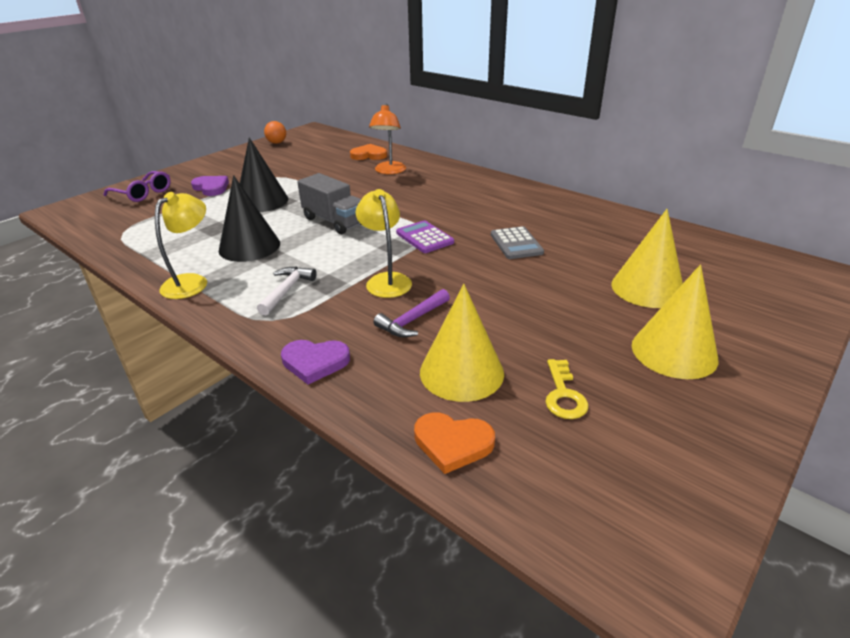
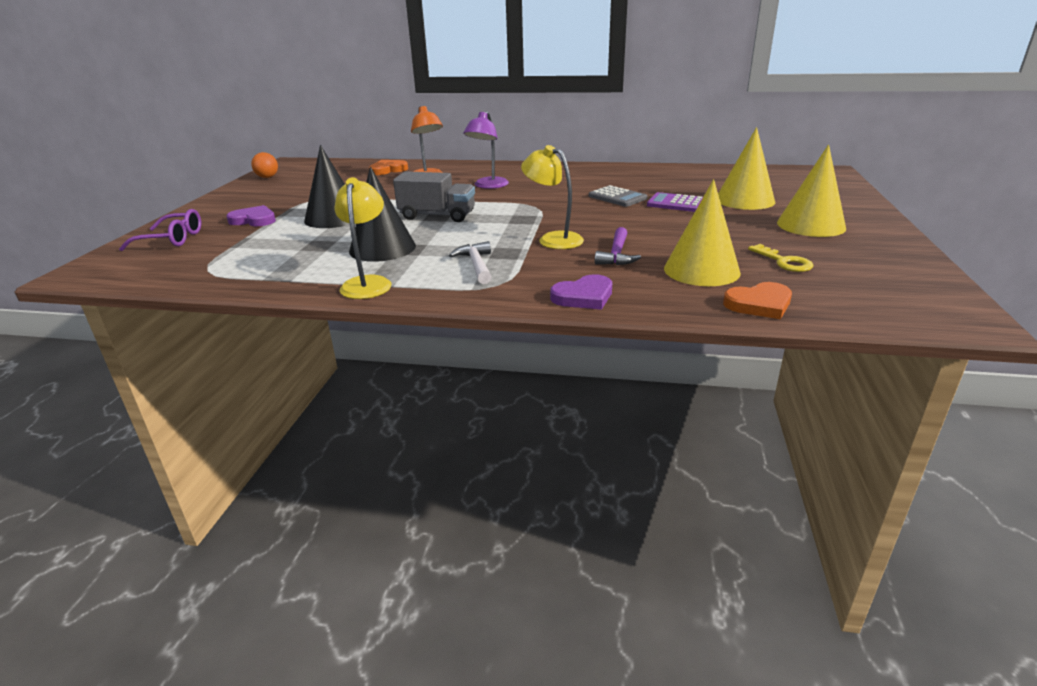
camera: 30 degrees left, 5 degrees down
purple calculator [396,220,454,253] -> purple calculator moved to [647,192,703,212]
none -> purple lamp [463,111,509,189]

